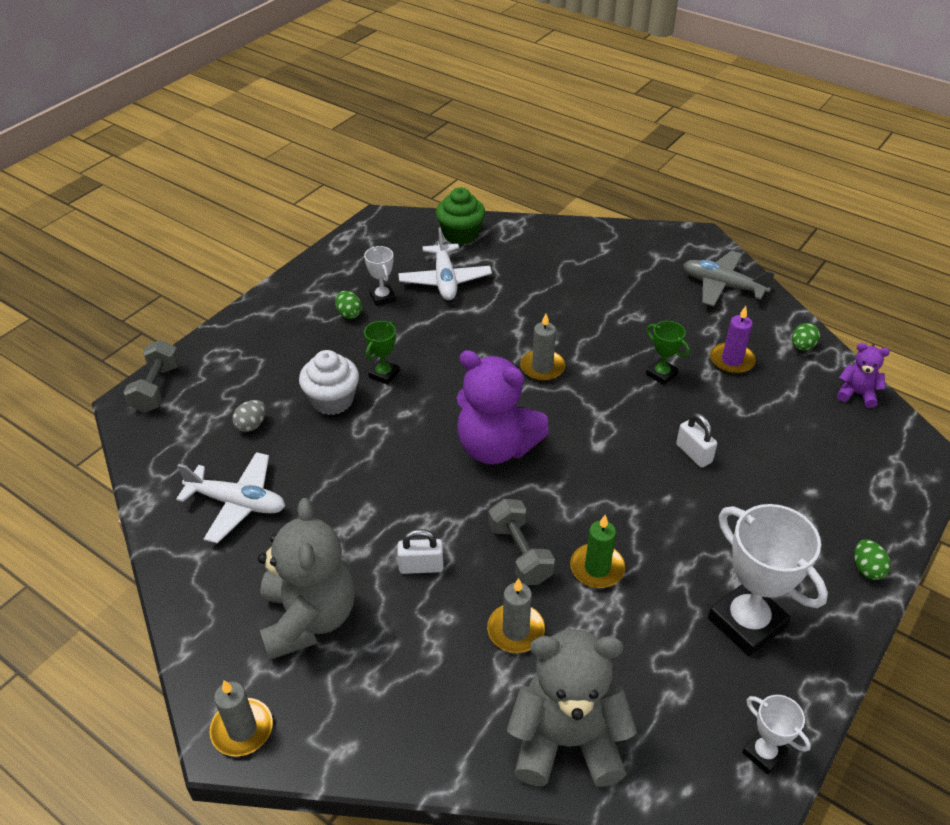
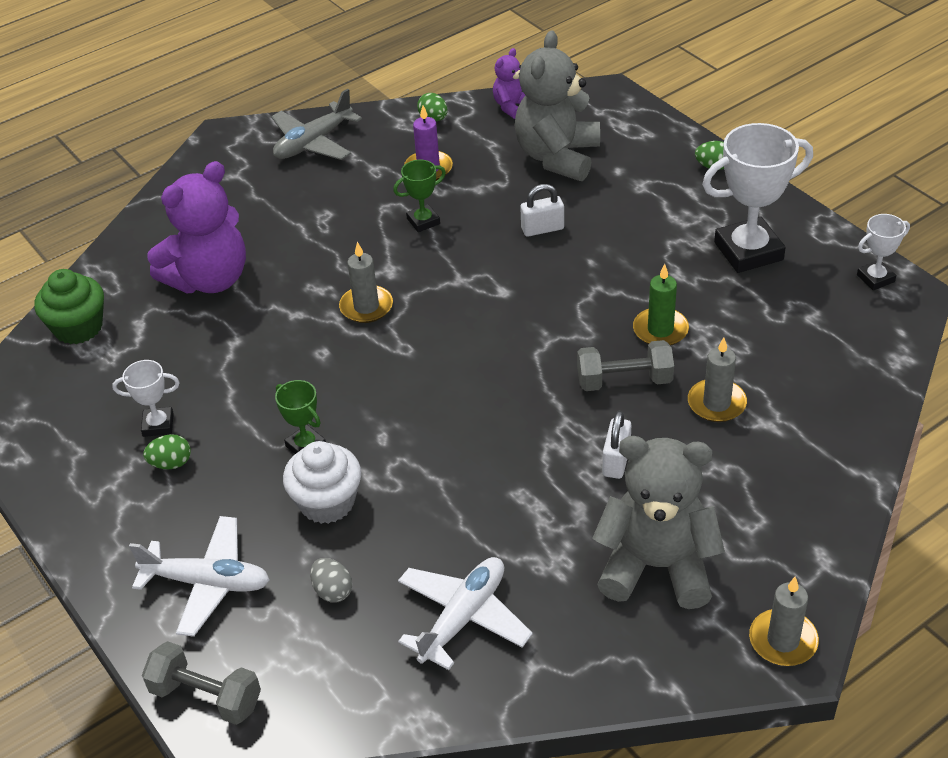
camera: 70 degrees left, 0 degrees up
white plane [398,227,492,300] -> white plane moved to [129,516,270,637]
purple teddy bear [457,350,549,464] -> purple teddy bear moved to [148,161,246,293]
grey teddy bear [507,629,637,787] -> grey teddy bear moved to [515,31,600,181]

